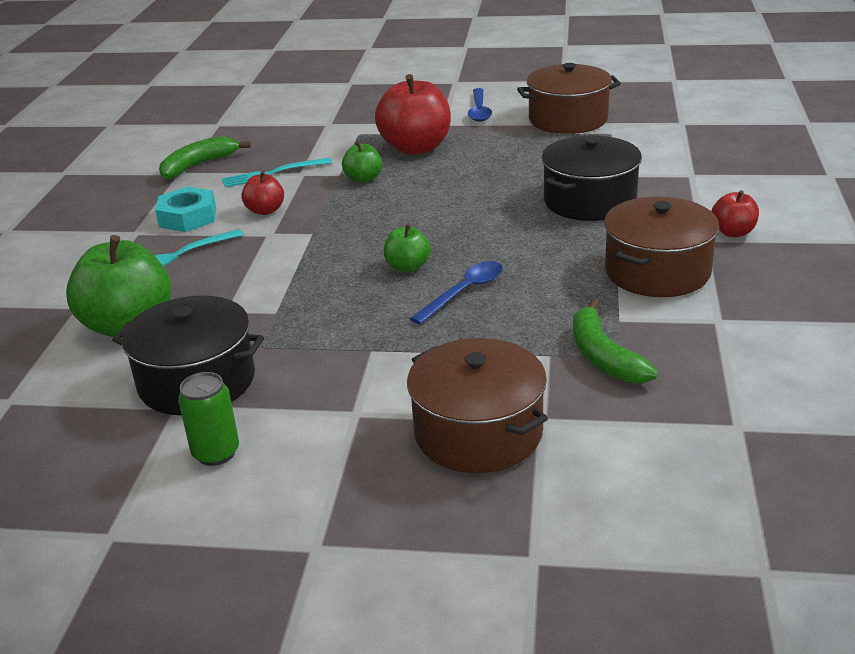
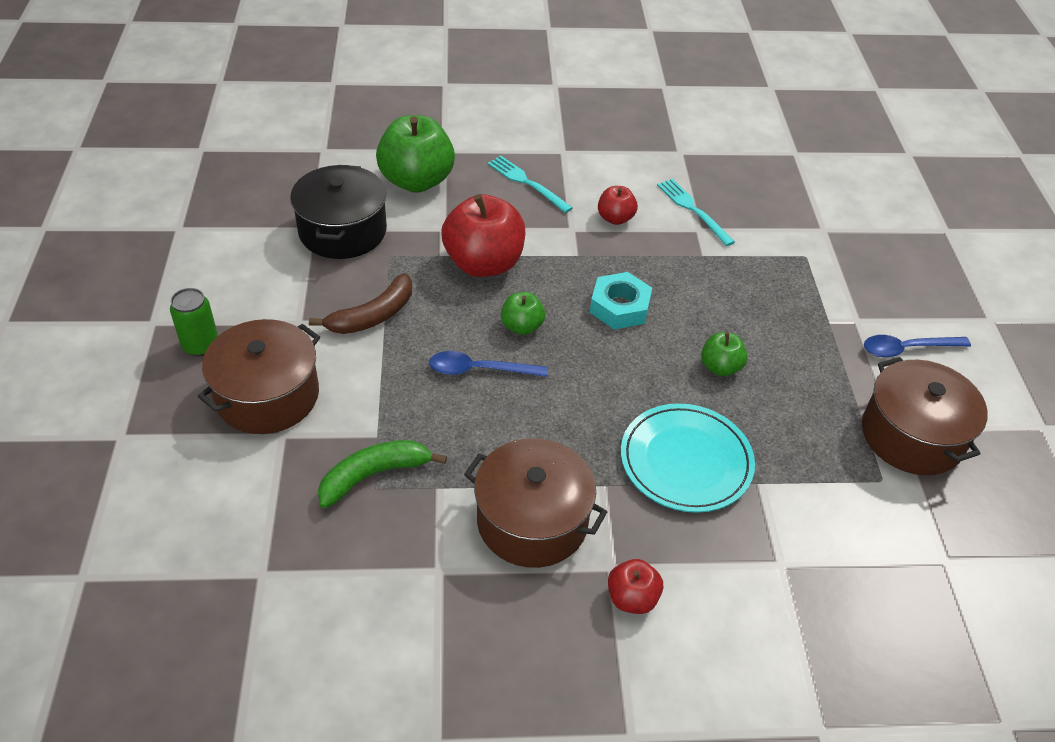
camera: 75 degrees right, 15 degrees up
turquoise nut [155,187,216,232] -> turquoise nut moved to [590,272,652,330]
green banana [159,136,251,179] -> none
green can [178,372,239,466] -> green can moved to [170,288,218,357]
green apple [342,141,382,183] -> green apple moved to [701,332,748,376]
red apple [375,74,451,155] -> red apple moved to [441,194,525,277]
blue spoon [410,261,503,325] -> blue spoon turned 150 degrees clockwise [429,351,547,377]
black pot [542,135,642,221] -> turquoise plate [621,403,755,513]
none -> brown banana [309,273,412,334]

